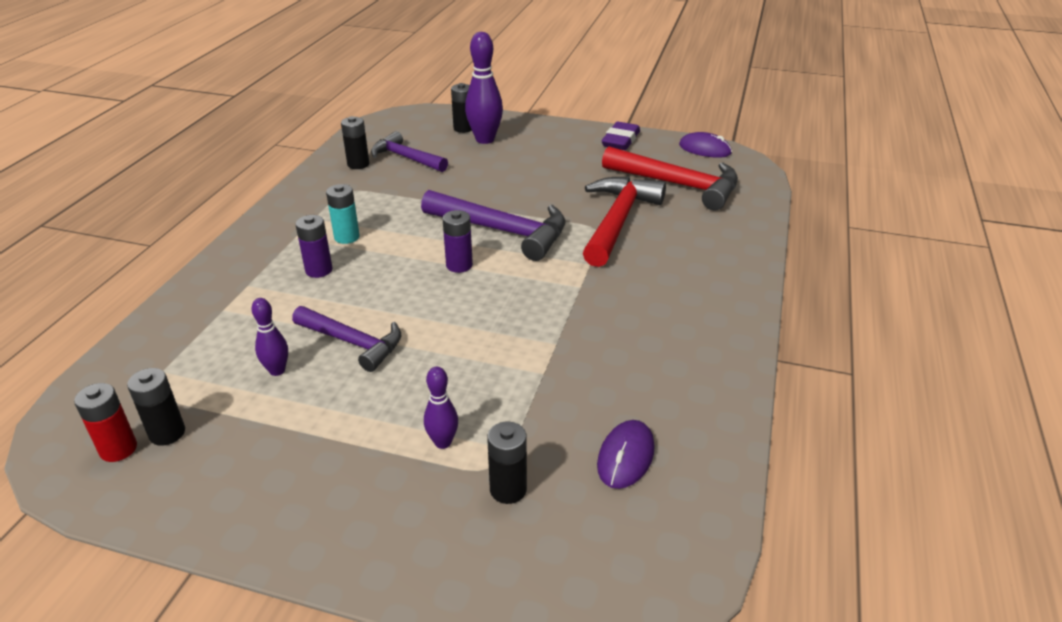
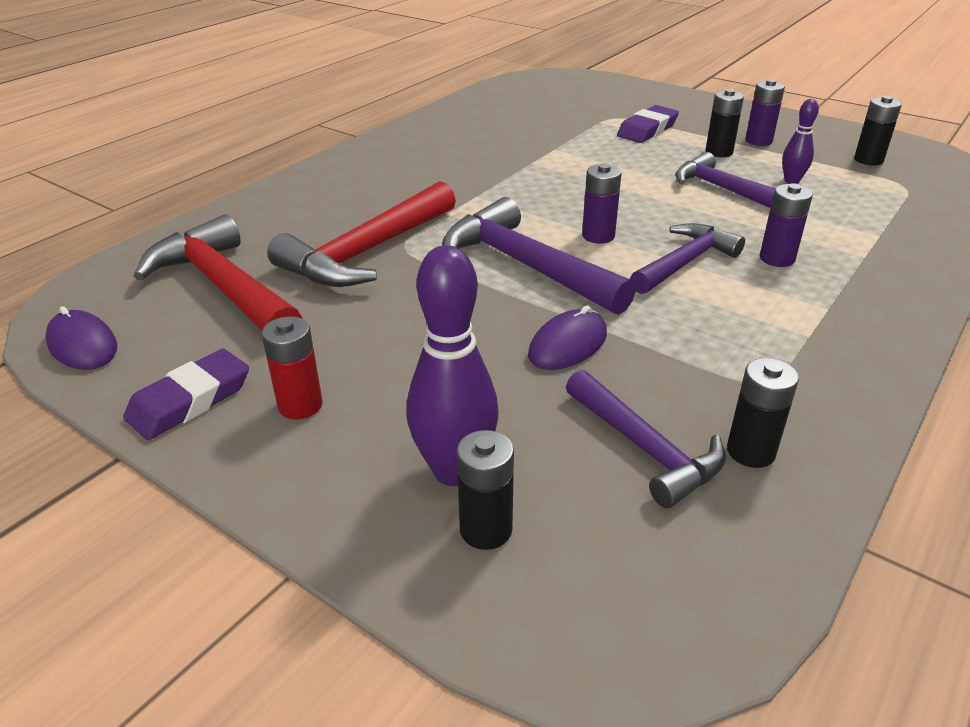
camera: 160 degrees left, 0 degrees up
red battery [74,383,137,462] -> red battery moved to [262,316,322,420]
turquoise battery [326,184,360,244] -> none
purple bowling pin [424,366,458,449] -> purple eraser [617,105,679,143]
black battery [487,422,527,504] -> black battery moved to [706,89,744,157]
purple mouse [597,420,655,489] -> purple mouse moved to [528,306,607,370]
none -> purple hammer [630,223,745,294]
none -> purple battery [745,79,785,146]

